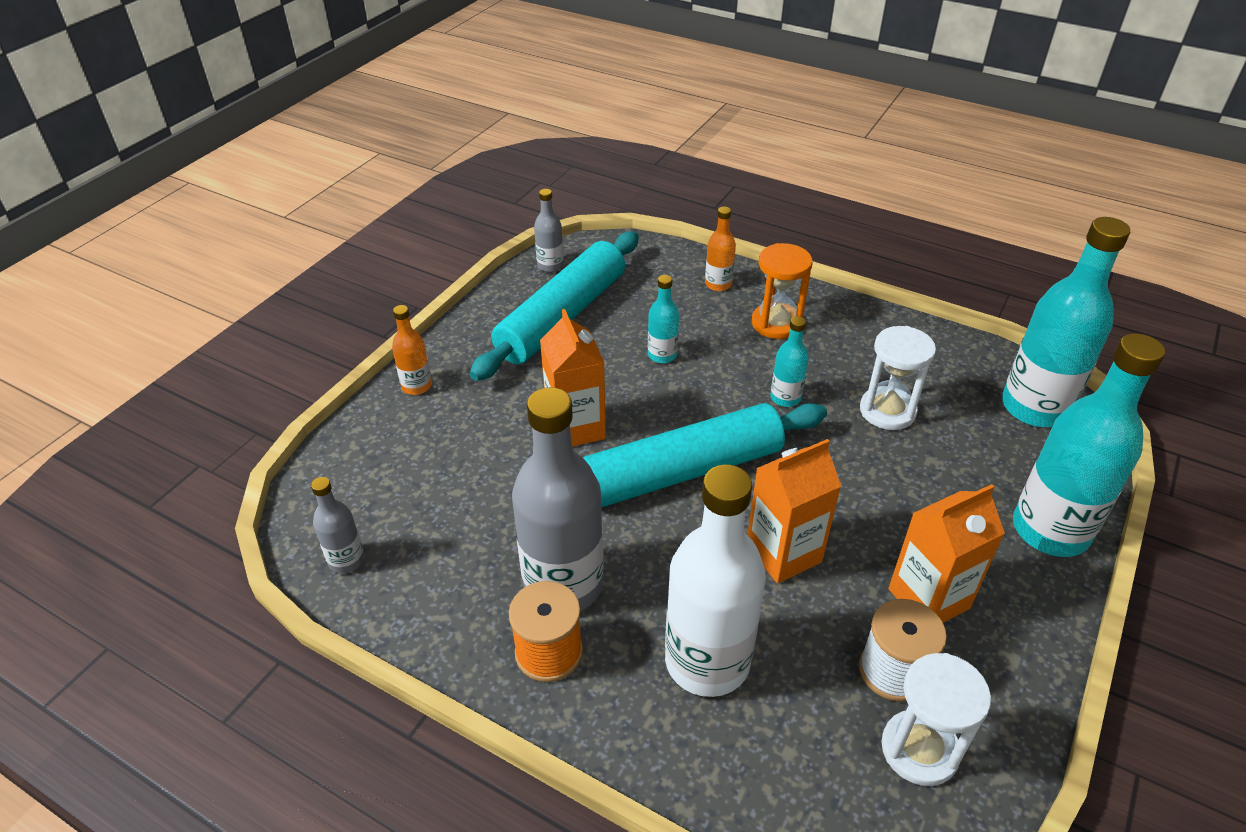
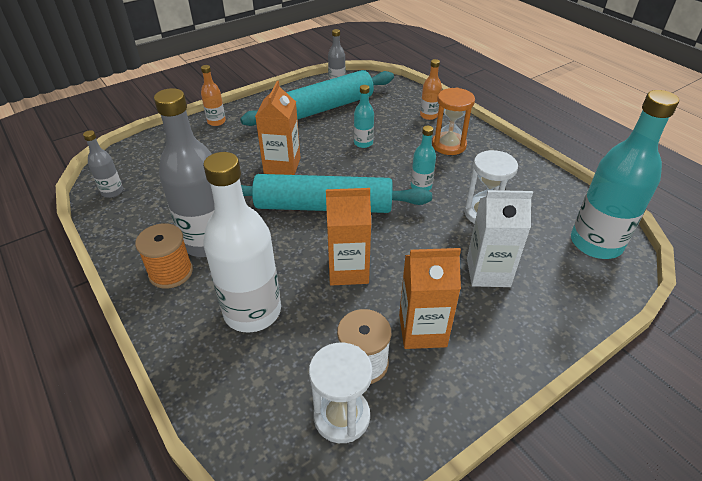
camera: 25 degrees right, 0 degrees up
turquoise bottle [1013,333,1165,557] -> none
none -> white carton [467,190,533,287]

